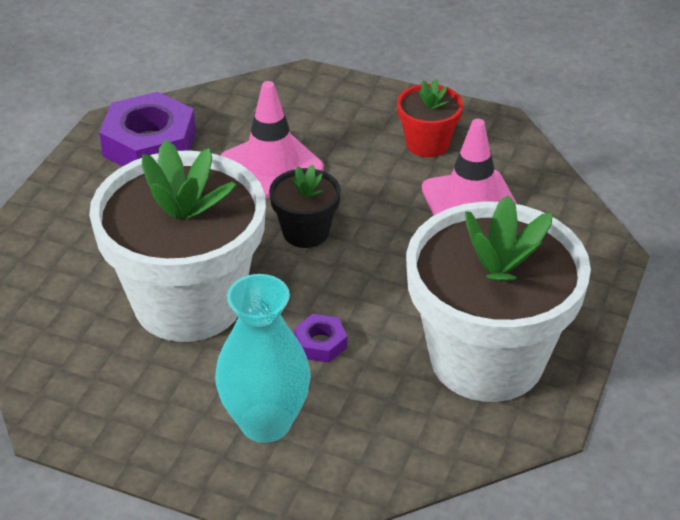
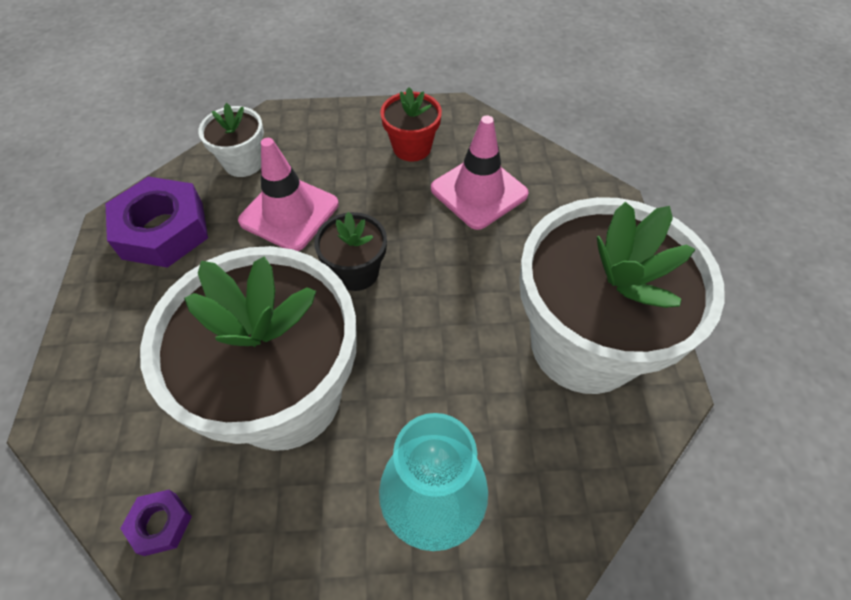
camera: 25 degrees left, 15 degrees up
purple nut [294,314,347,363] -> purple nut moved to [120,490,192,556]
none -> white flower pot [198,103,264,177]

